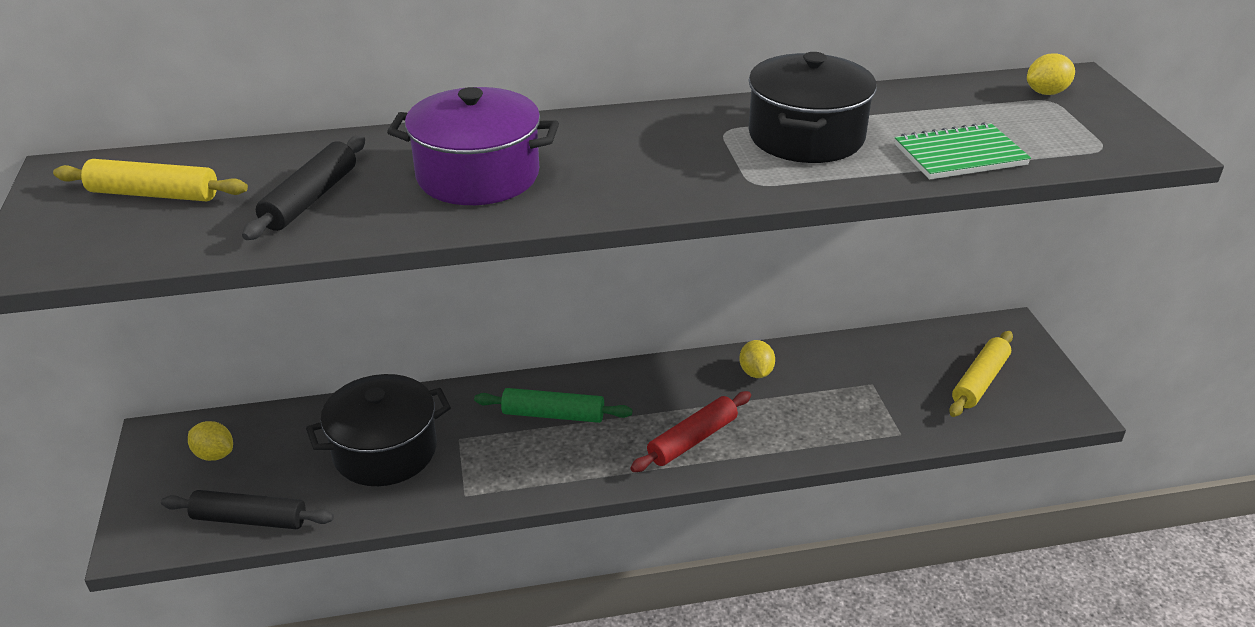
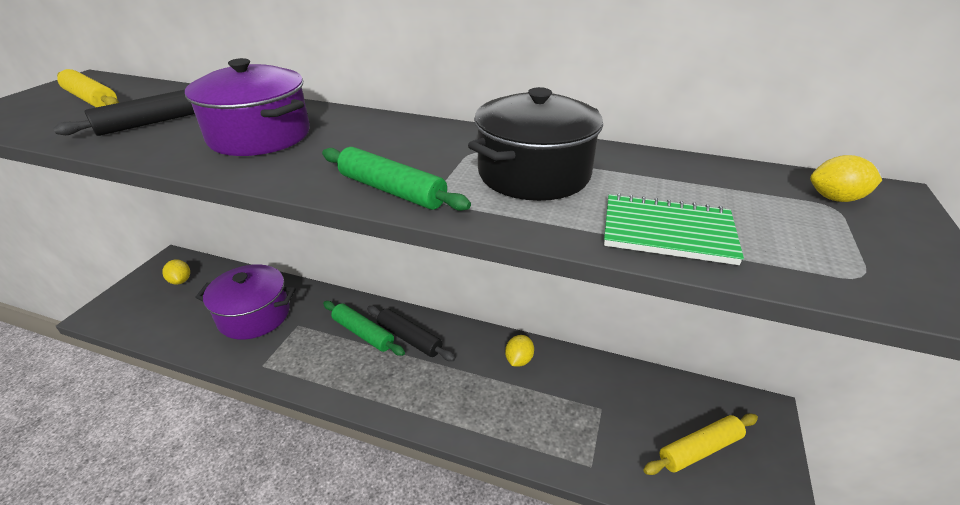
camera: 30 degrees right, 0 degrees up
black rolling pin [161,490,334,529] -> black rolling pin moved to [367,306,455,361]
black pot [306,374,451,486] -> purple pot [195,265,296,340]
red rolling pin [630,391,751,472] -> none
none -> green rolling pin [322,147,471,211]

